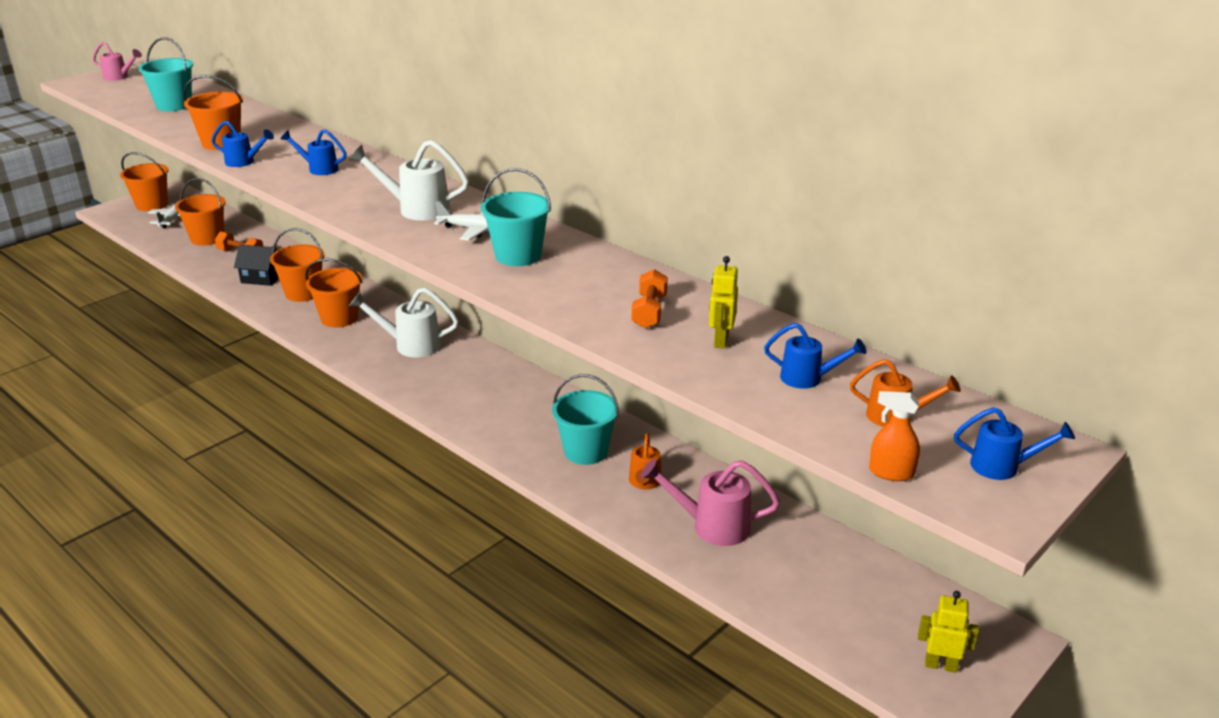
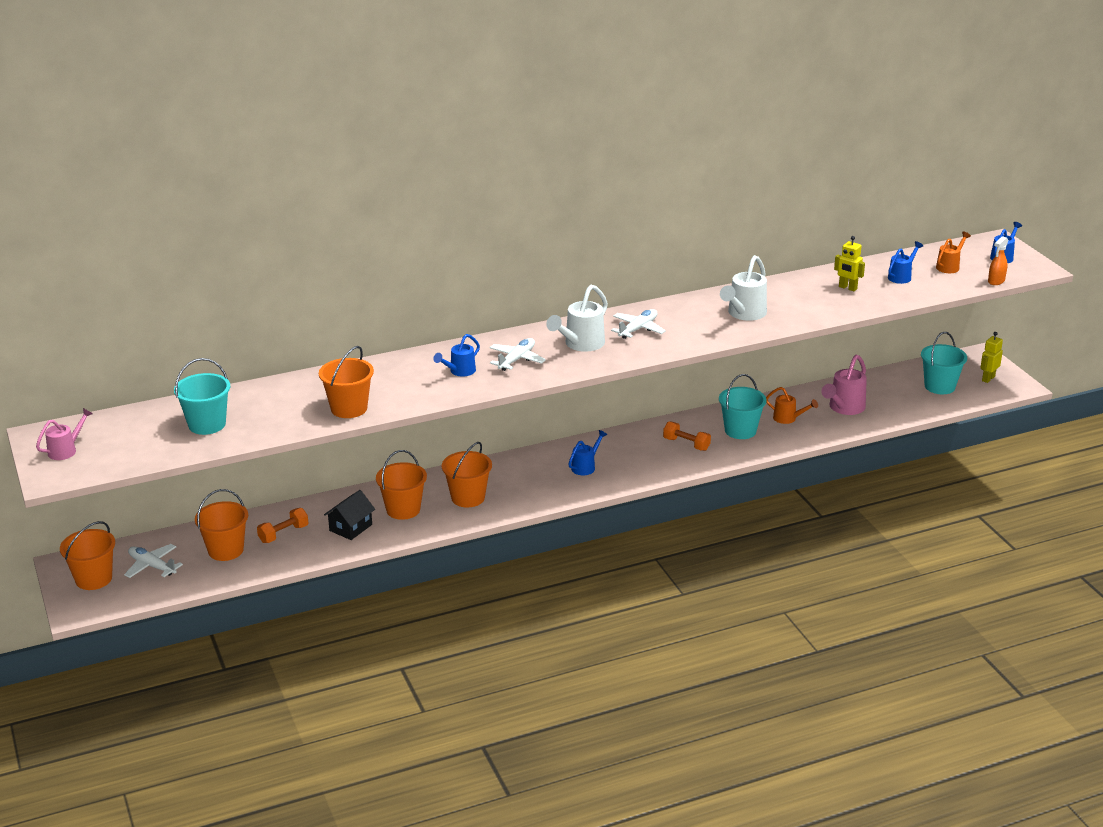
camera: 65 degrees left, 0 degrees up
blue watering can [211,120,274,167] -> blue watering can moved to [568,430,607,475]
white watering can [349,287,459,357] -> white watering can moved to [720,255,767,321]
turquoise bucket [481,168,551,266] -> turquoise bucket moved to [921,332,967,394]
orange dumbbell [632,269,668,329] -> orange dumbbell moved to [663,421,711,451]
none -> white plane [490,338,546,371]

